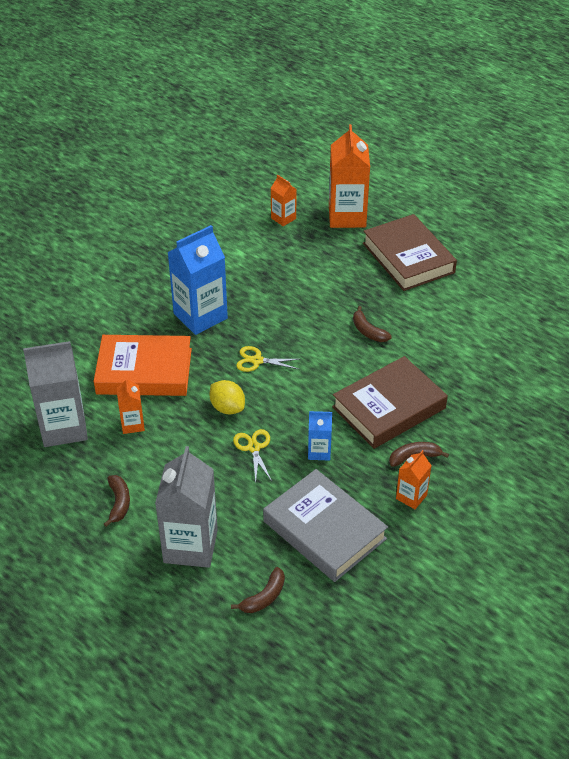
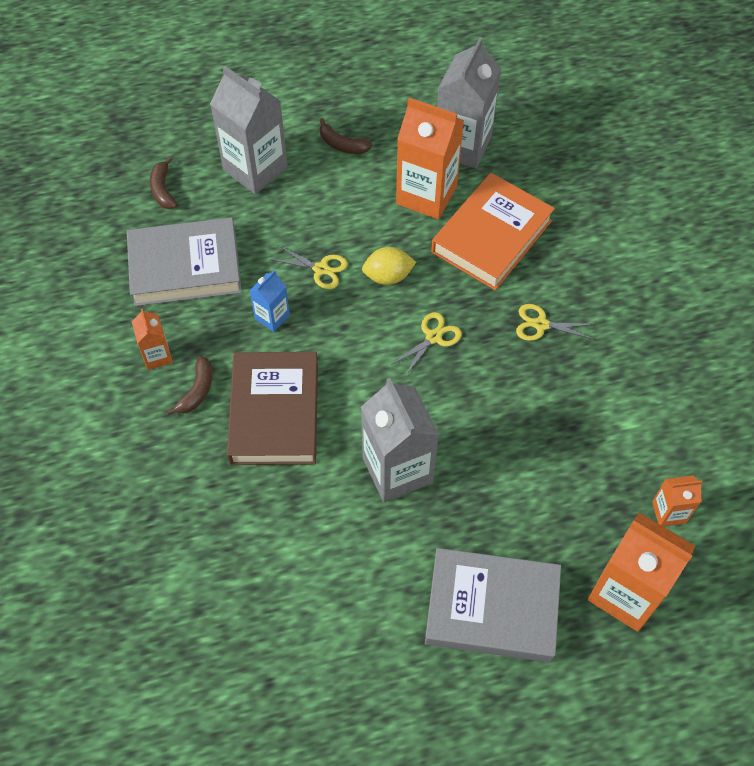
camera: 125 degrees right, 15 degrees up
orange carton [117,377,145,434] -> orange carton [396,98,464,220], size x1.99
blue carton [168,225,228,335] -> yellow scissors [516,304,595,341]
brown banana [353,306,392,342] -> grey carton [361,378,439,502]
brown book [363,214,457,291] -> grey book [425,548,561,663]

